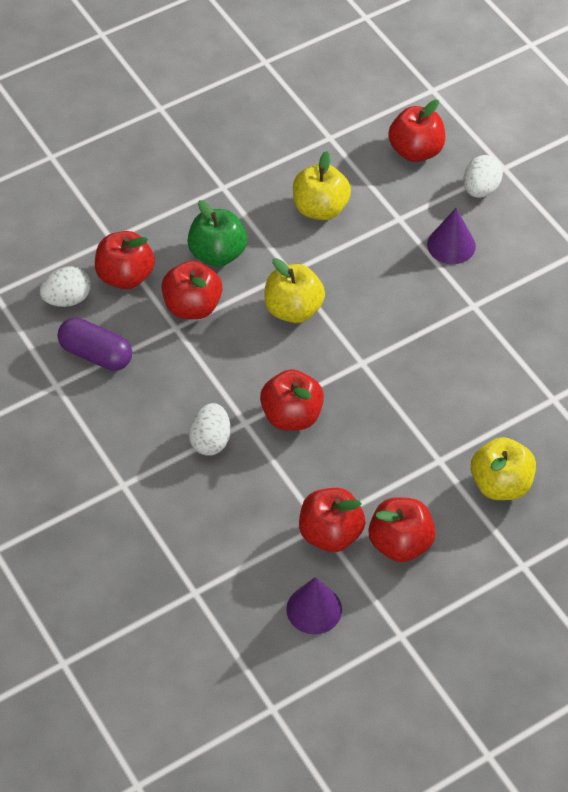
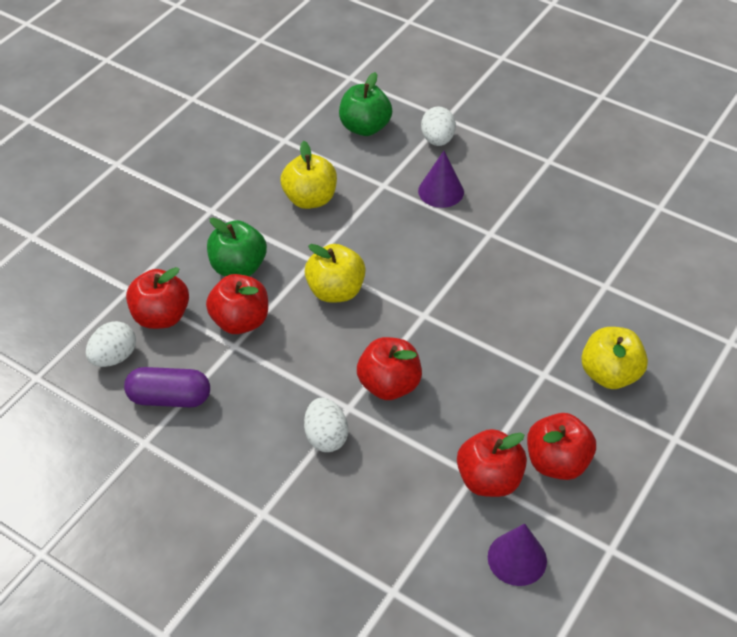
camera: 25 degrees left, 5 degrees down
red apple [388,100,445,162] -> green apple [339,72,392,136]

